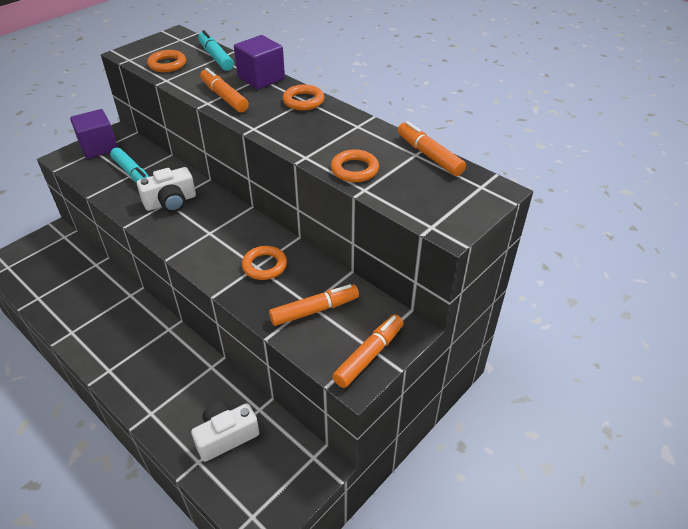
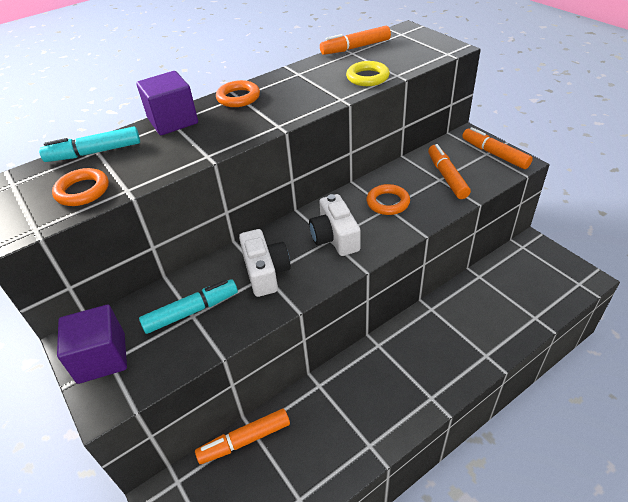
camera: 75 degrees left, 0 degrees up
white camera [191,401,259,462] -> white camera moved to [309,194,360,256]
orange marker [200,68,249,112] -> orange marker moved to [195,409,290,464]
orange ring [331,150,379,182] -> yellow ring [346,61,390,86]

